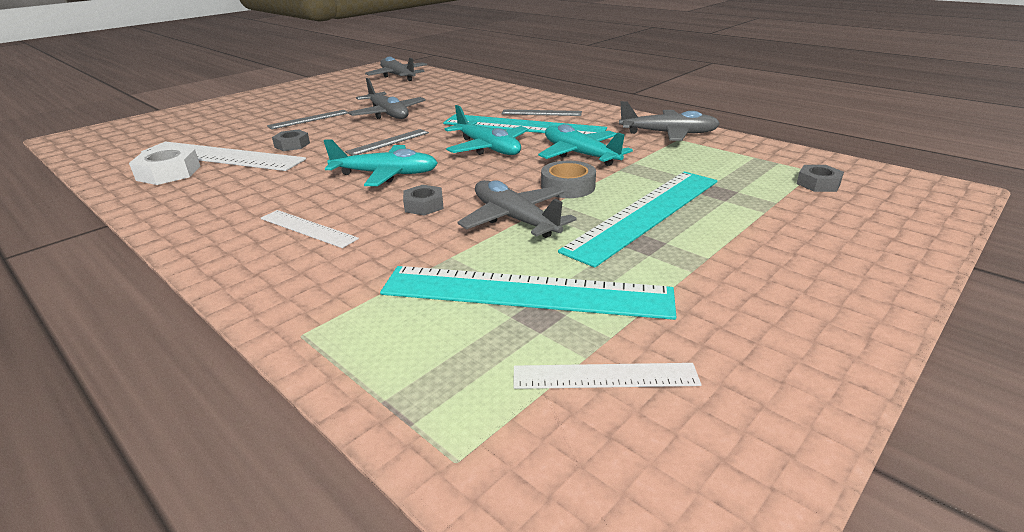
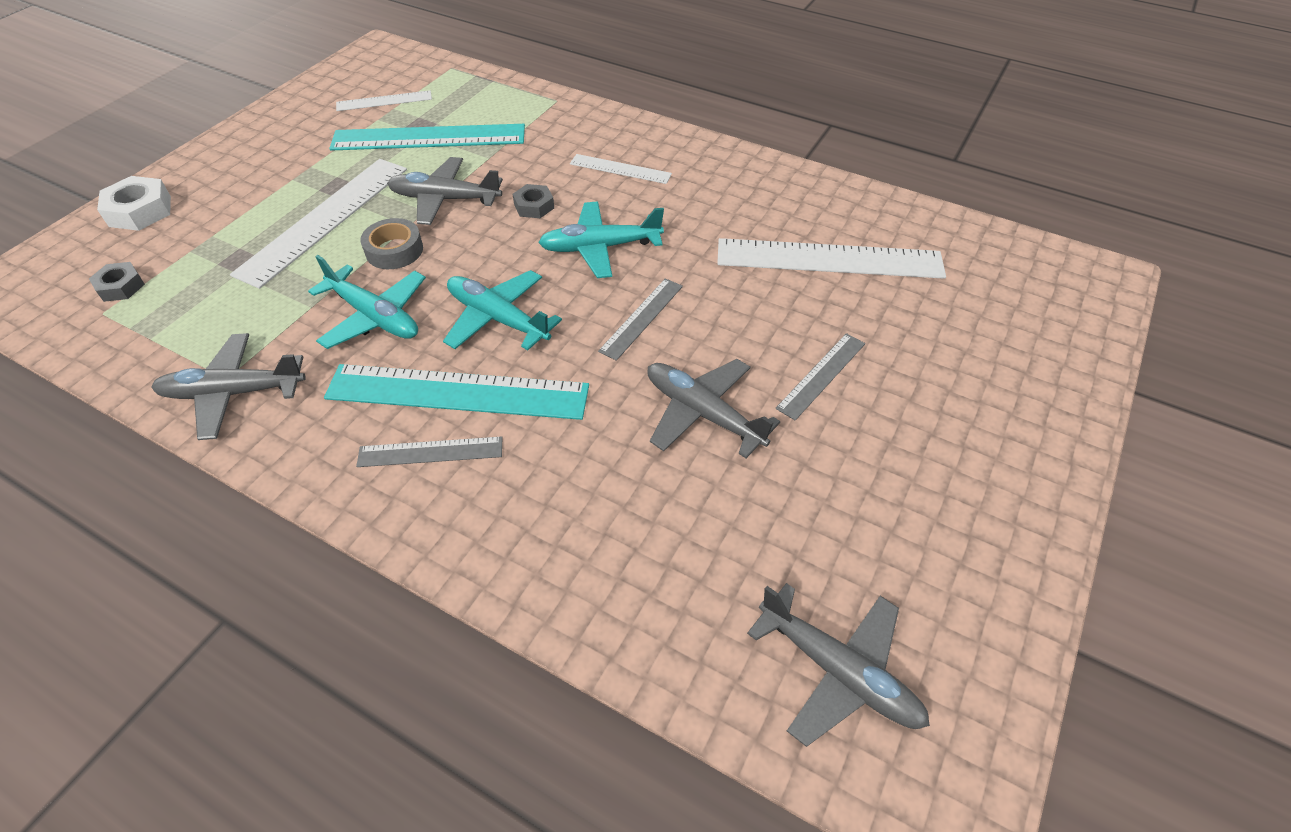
camera: 165 degrees right, 20 degrees up
white nut [129,146,200,185] -> white nut moved to [97,176,171,231]
grey nut [272,130,310,151] -> none
grey plane [457,180,577,238] -> grey plane turned 150 degrees clockwise [387,157,503,225]
turquoise ruler [558,172,717,268] -> white ruler [230,159,407,289]

